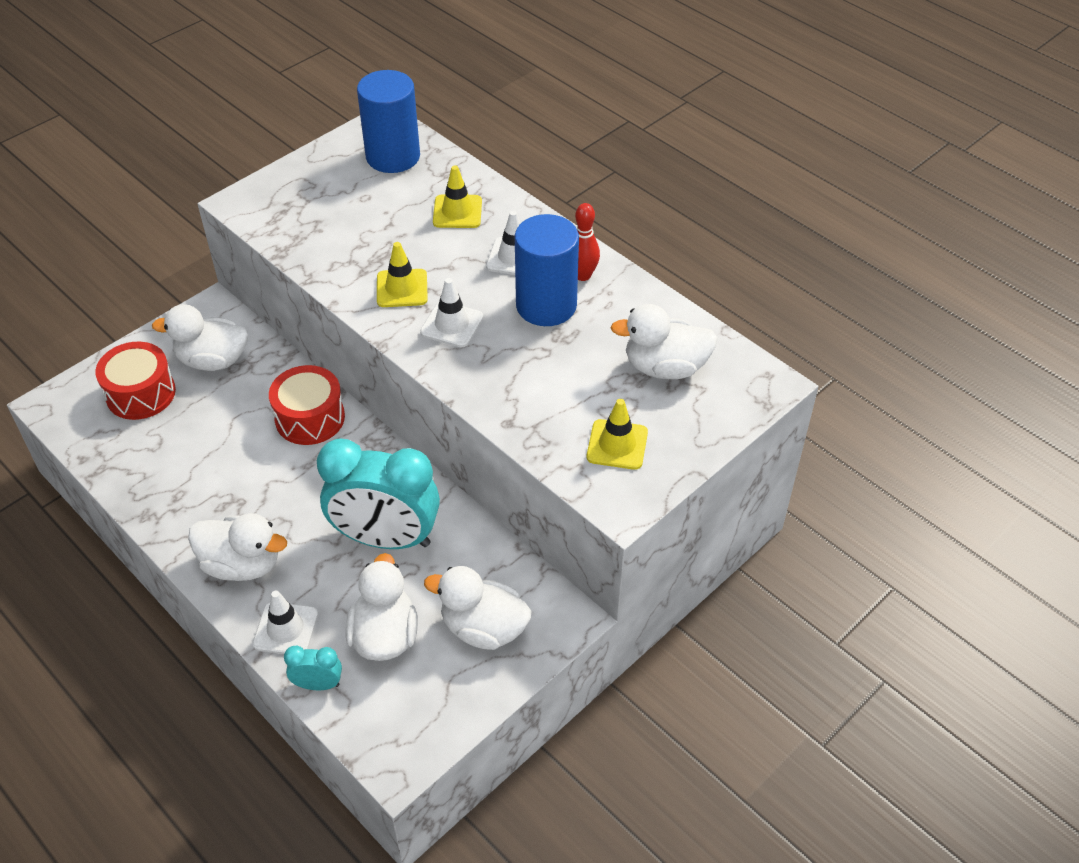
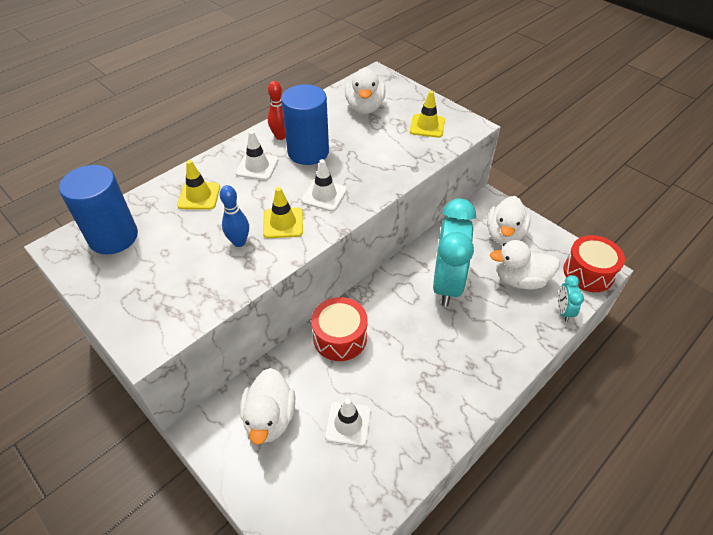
camera: 90 degrees left, 0 degrees up
red drum [95,342,176,420] -> red drum moved to [563,235,625,292]
white duck [188,513,287,581] -> none
white traffic cone [253,590,318,654] -> white traffic cone moved to [325,398,371,446]
none -> blue bowling pin [220,185,249,247]

